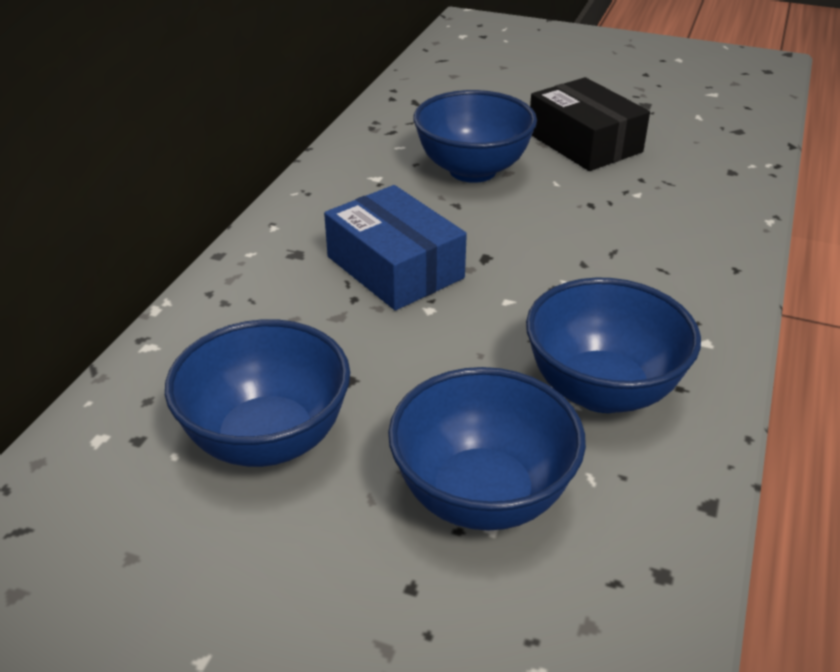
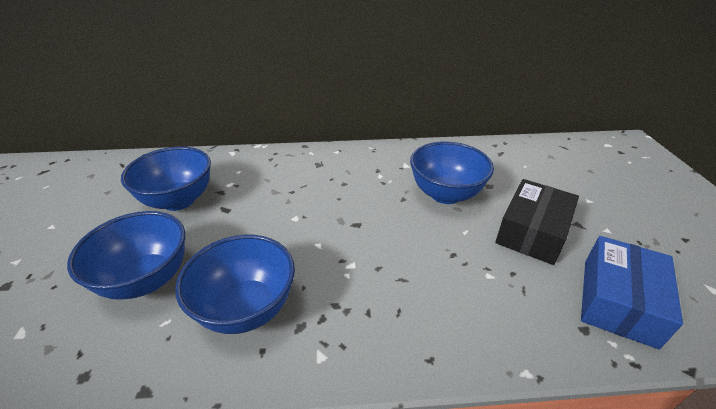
camera: 65 degrees right, 0 degrees up
blue box [324,185,467,310] -> blue box moved to [581,236,683,349]

